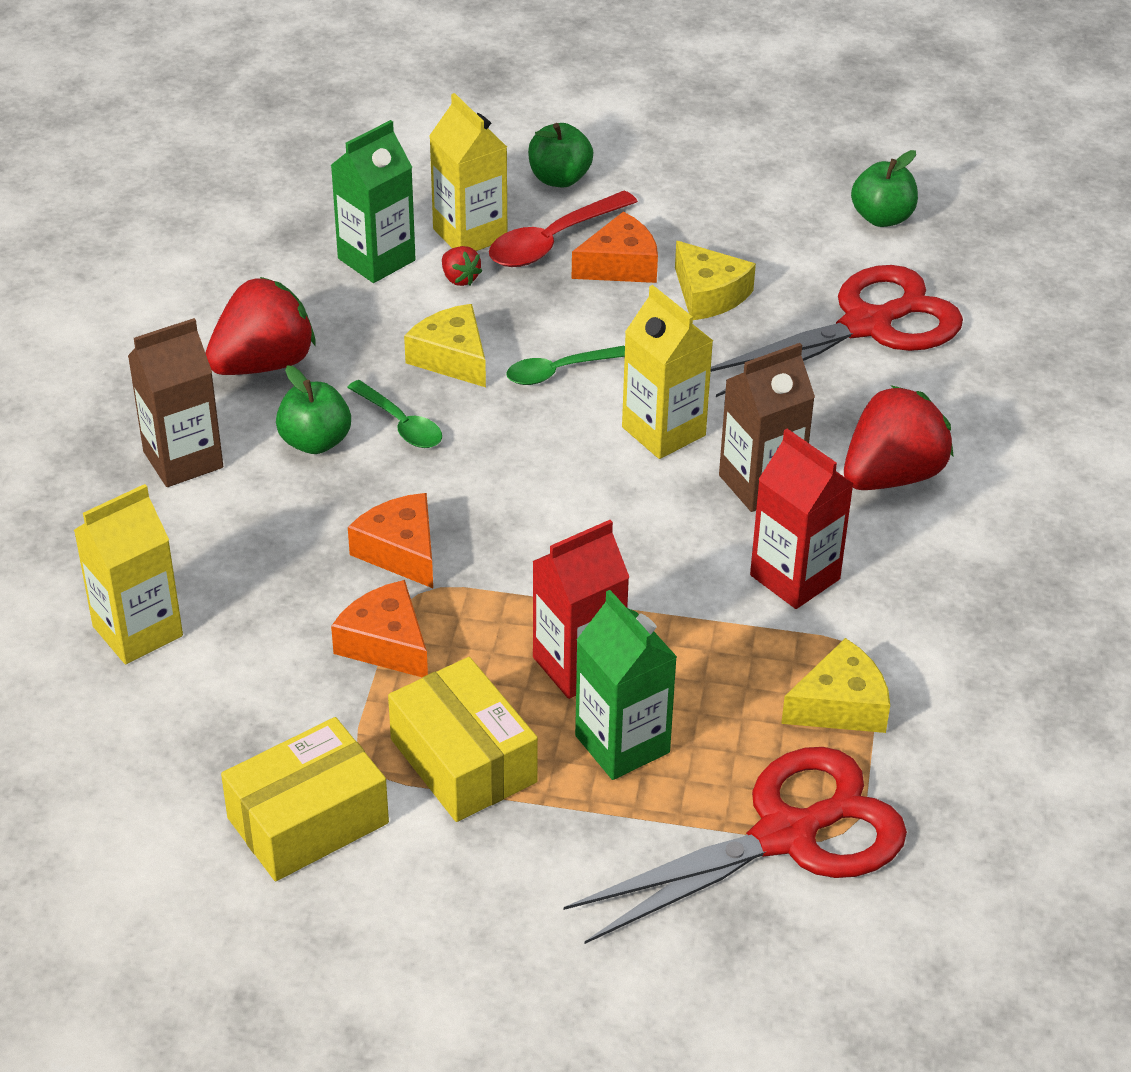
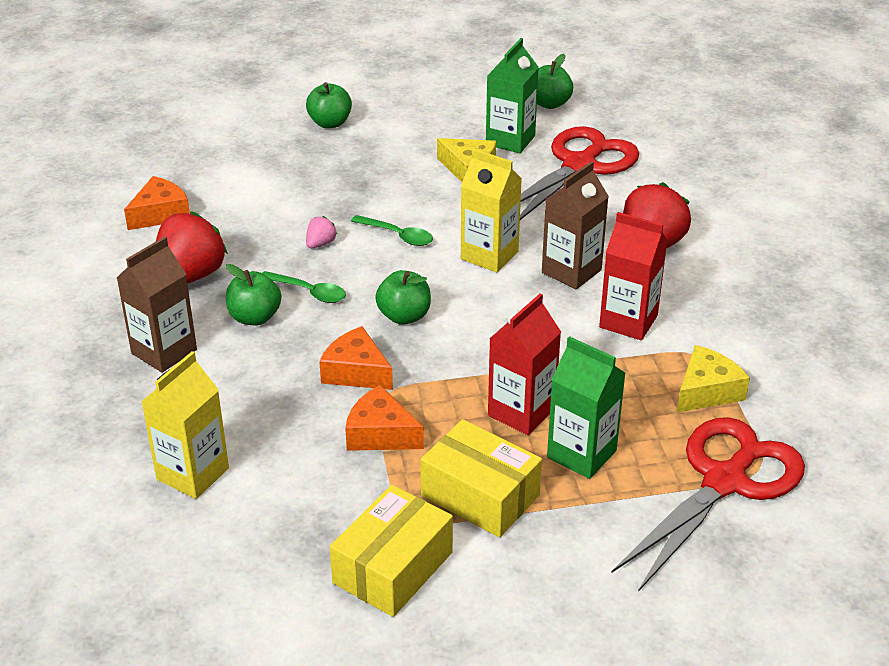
camera: 20 degrees left, 5 degrees down
green carton [331,120,416,283] -> green carton moved to [486,38,539,153]
yellow cheese [404,304,486,387] -> pink strawberry [306,216,337,248]
yellow carton [429,93,507,251] -> none
red strawberry [442,246,482,286] -> none
red spoon [489,191,638,267] -> none
green spoon [506,346,625,385] -> green spoon turned 105 degrees counterclockwise [351,215,433,246]
orange cheese [572,212,658,283] -> orange cheese moved to [124,176,190,230]
none -> green apple [375,270,431,325]

